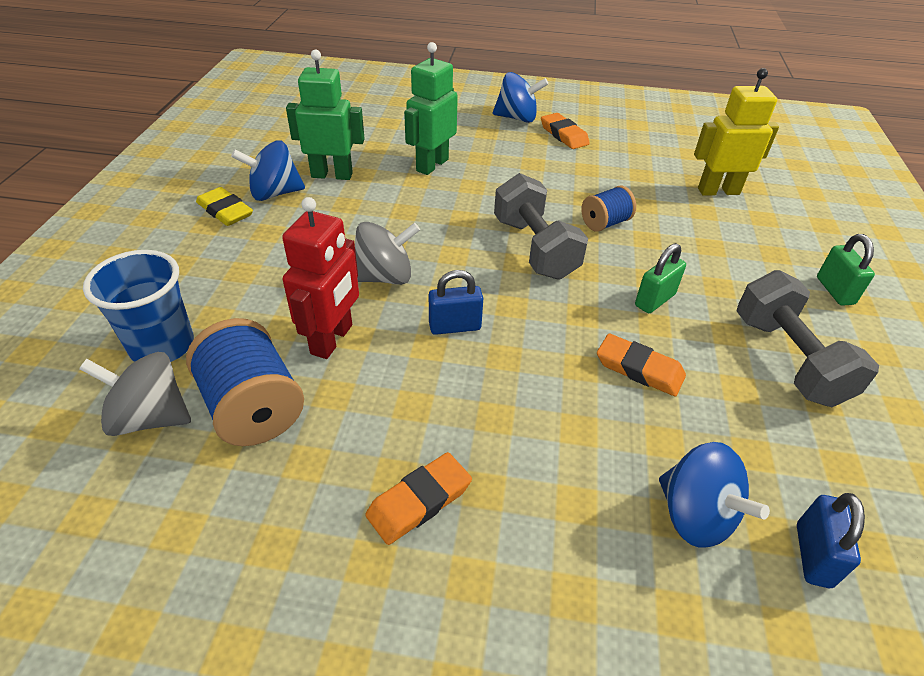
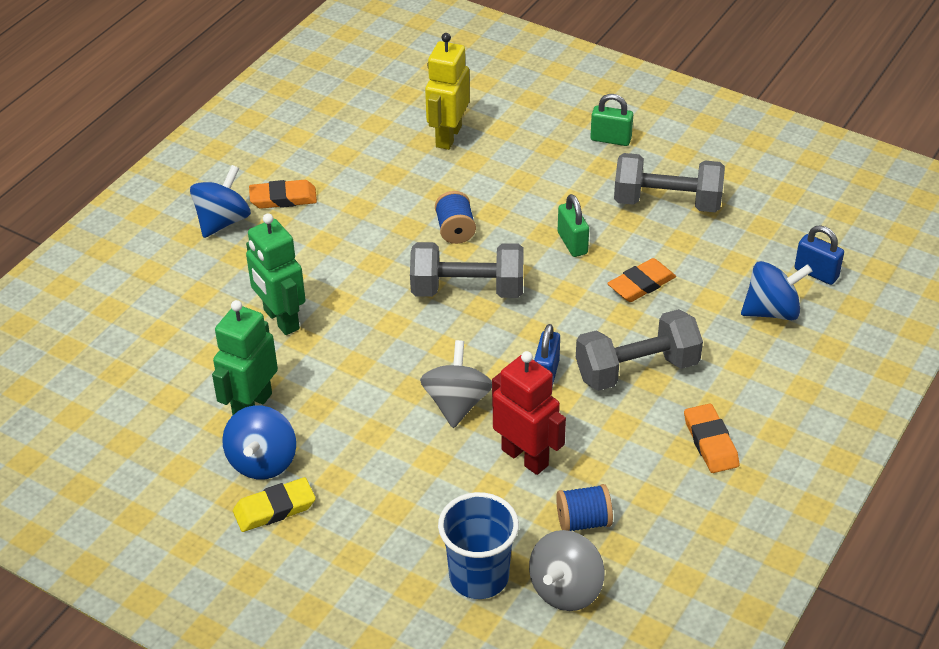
camera: 65 degrees left, 0 degrees up
blue spool [186,318,304,446] -> blue spool [556,484,613,531], size x0.59
none -> grey dumbbell [576,309,703,391]

